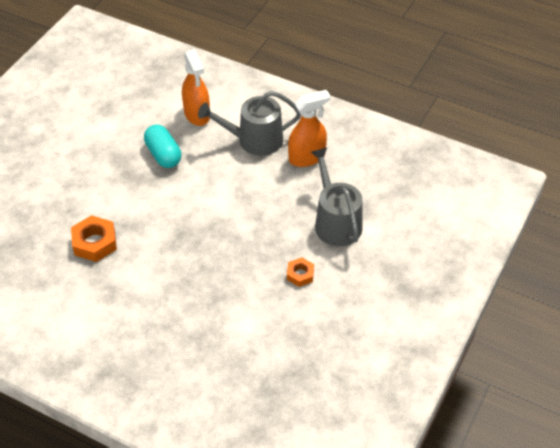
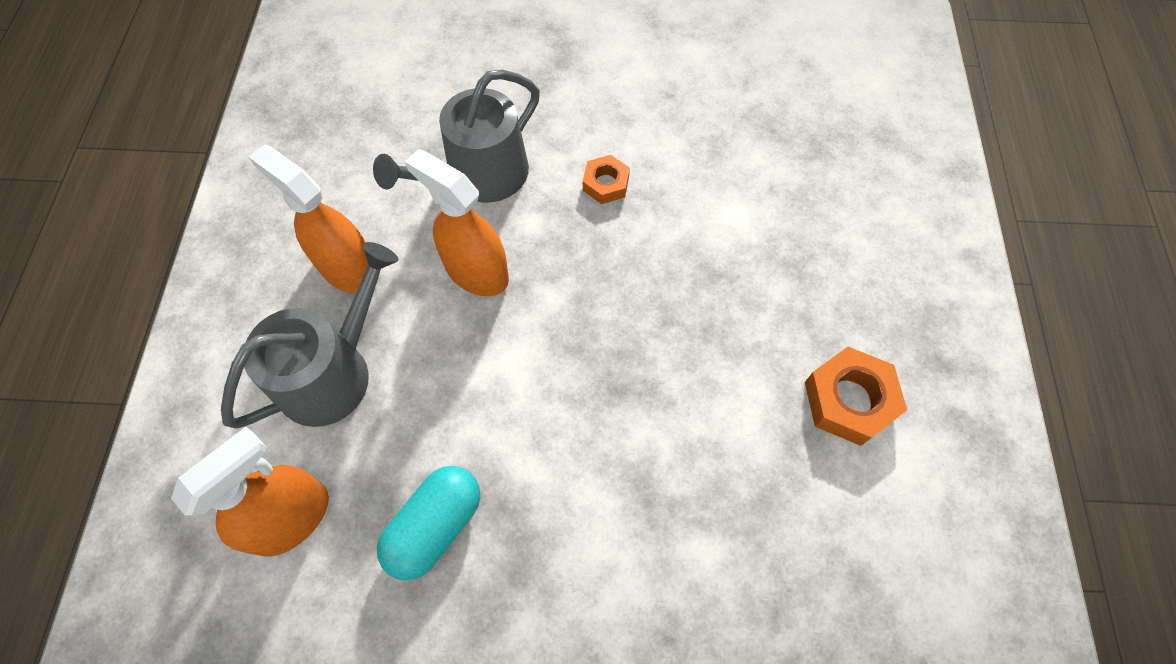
camera: 115 degrees left, 15 degrees up
orange nut [71,215,117,262] -> orange nut moved to [805,347,907,446]
grey watering can [198,91,301,156] -> grey watering can turned 105 degrees counterclockwise [221,242,398,429]
none -> orange spray bottle [405,149,509,296]

